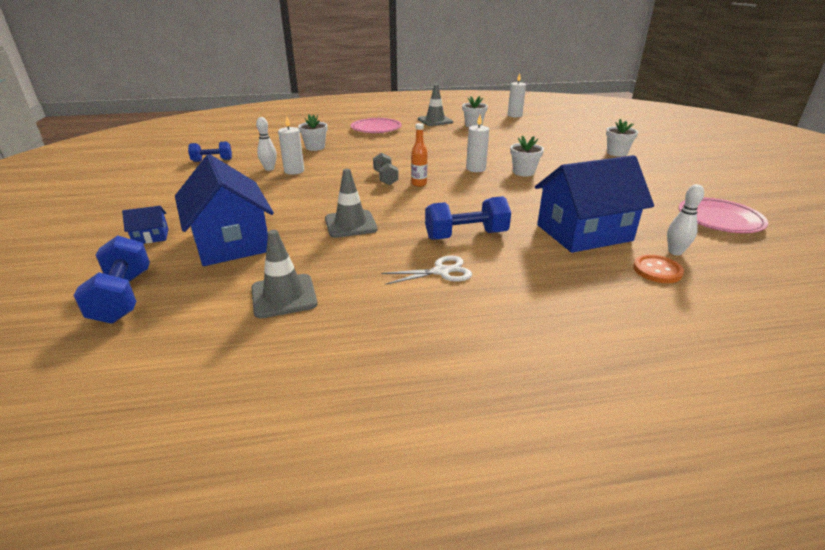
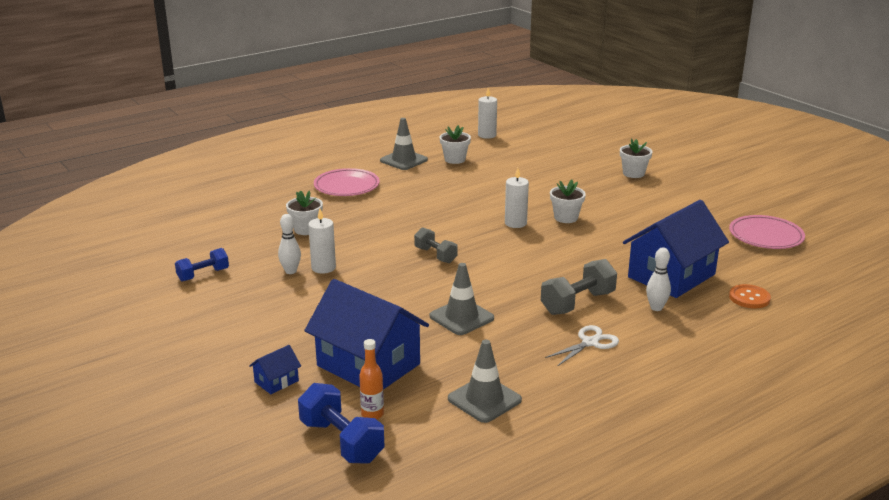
camera: 25 degrees left, 5 degrees down
orange bottle [411,123,427,187] -> orange bottle moved to [359,339,384,420]
blue dumbbell [425,196,511,240] -> grey dumbbell [541,259,617,315]
white bowling pin [667,184,704,255] -> white bowling pin moved to [646,247,671,311]

